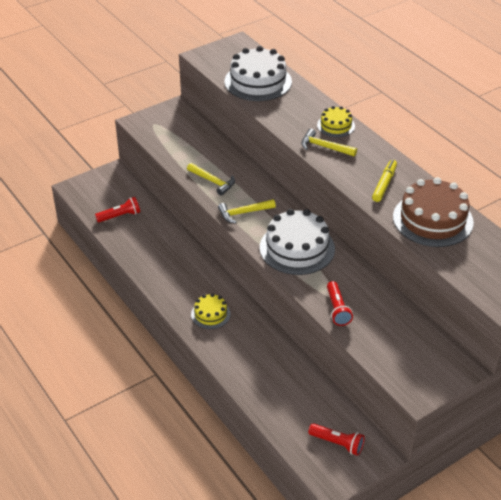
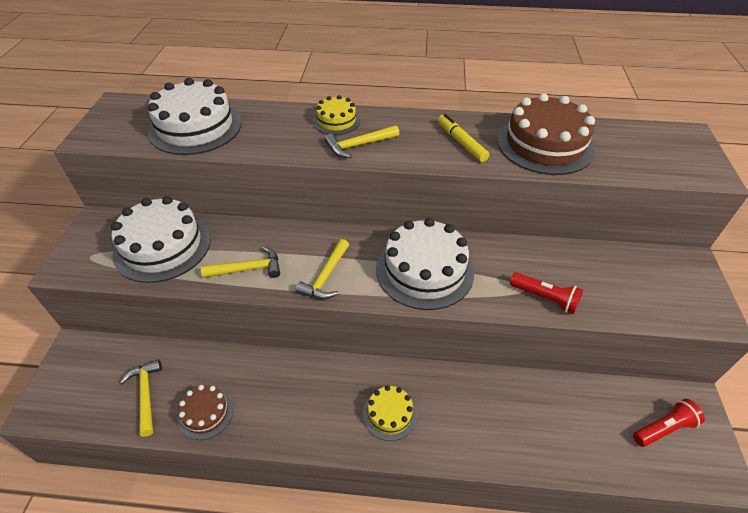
camera: 50 degrees left, 5 degrees up
red flashlight [95,197,140,222] -> yellow hammer [120,359,162,437]
none -> white cake [111,196,211,283]
none -> brown cake [178,385,234,440]

